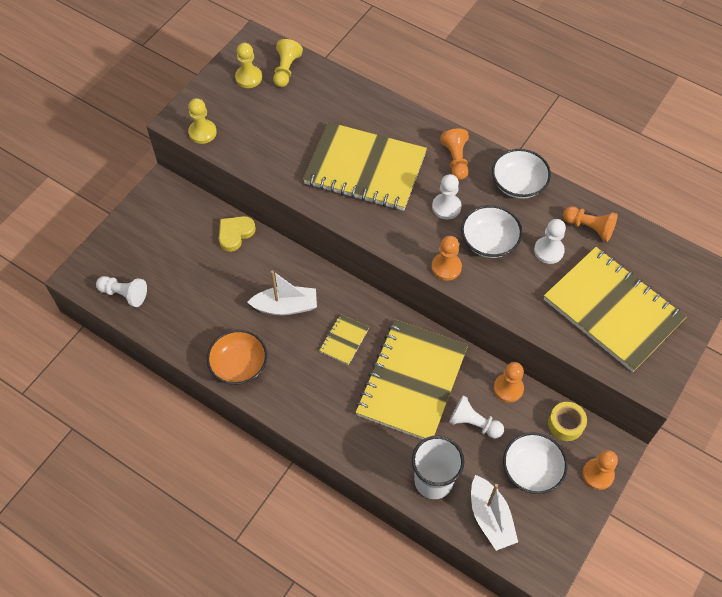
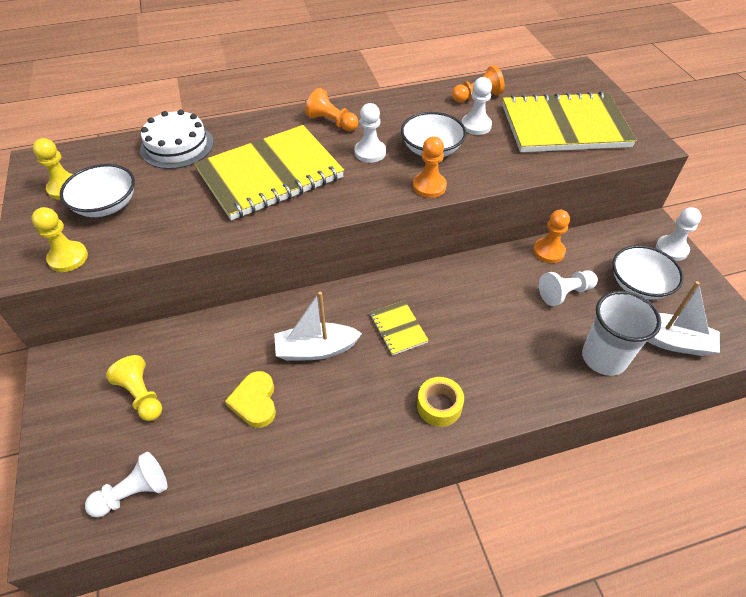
camera: 50 degrees left, 10 degrees down
orange bowl [207,330,267,385] -> none
yellow heart [219,216,256,252] -> yellow heart moved to [225,371,276,428]
white boat [247,270,317,315] -> white boat turned 135 degrees counterclockwise [274,291,362,361]
yellow pawn [273,39,303,87] -> yellow pawn moved to [106,355,162,421]
yellow notebook [355,320,468,439] -> none
white bowl [492,149,551,199] -> white bowl moved to [60,164,135,217]
yellow tape [548,402,587,441] -> yellow tape moved to [417,377,464,427]
orange pawn [582,450,618,490] -> white pawn [656,207,702,261]
none -> white cake [140,110,214,169]

